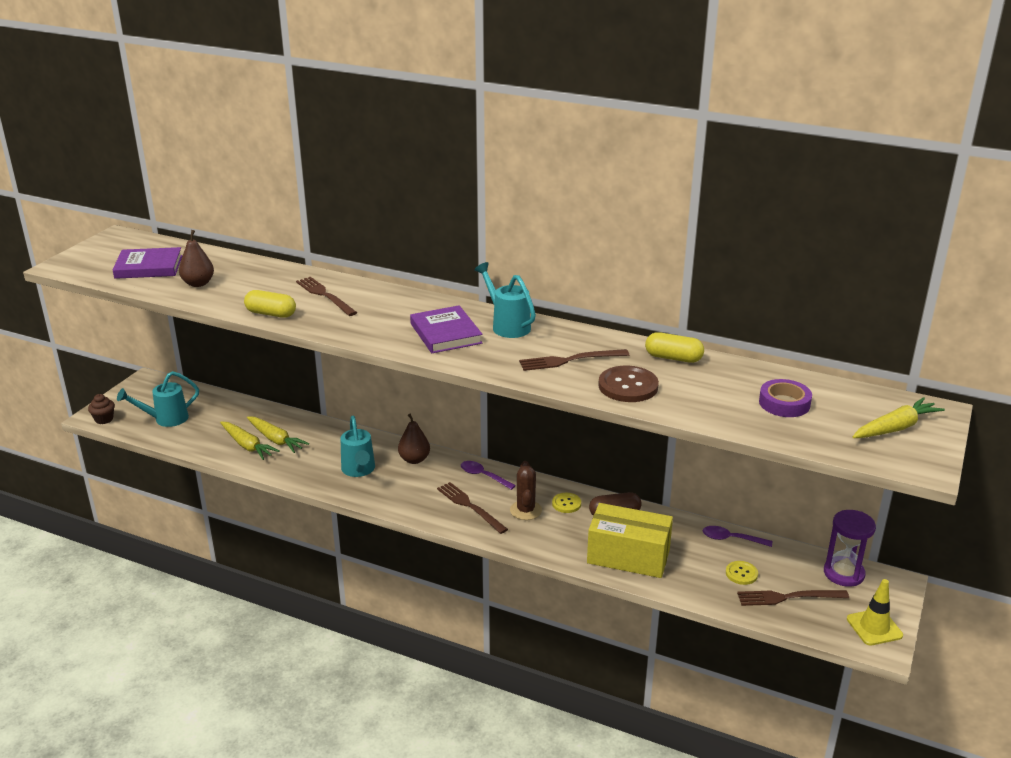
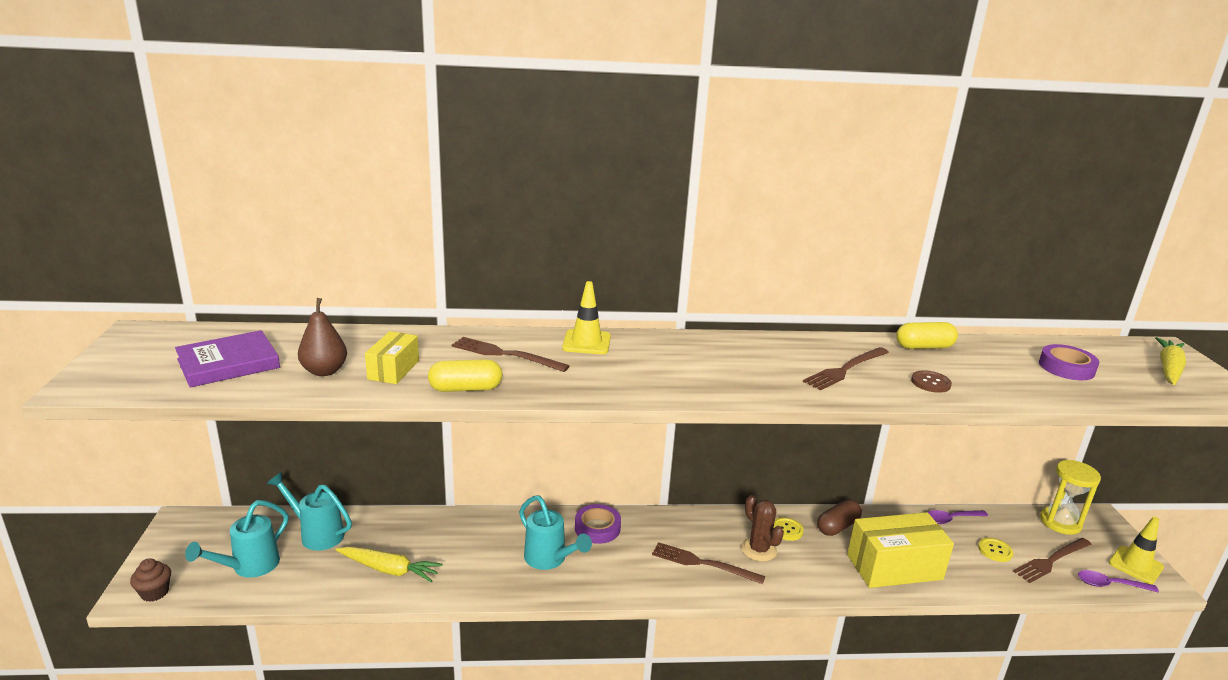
camera: 30 degrees left, 5 degrees down
yellow carrot [247,416,309,453] -> none
brown pear [398,414,430,464] -> purple tape [575,504,621,544]
purple book [410,305,483,353] -> none
purple spoon [461,461,516,490] -> purple spoon moved to [1078,570,1159,592]
turquoise watering can [474,262,536,338] -> turquoise watering can moved to [267,472,352,551]
brown button [598,366,659,402] -> brown button [911,370,952,393], size x0.58
purple hourglass [824,510,876,587] -> yellow hourglass [1040,460,1101,535]
none -> yellow box [365,331,419,384]
none -> yellow traffic cone [562,281,611,354]

